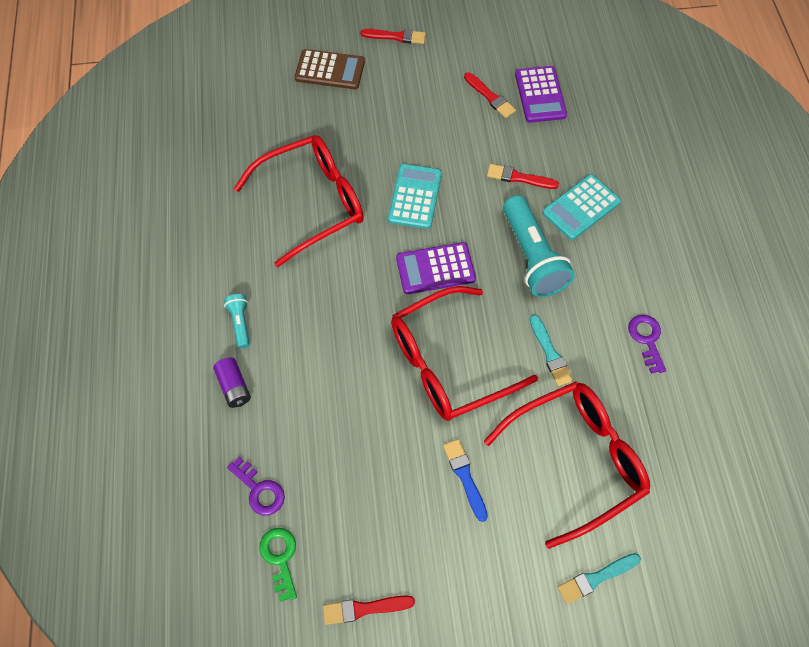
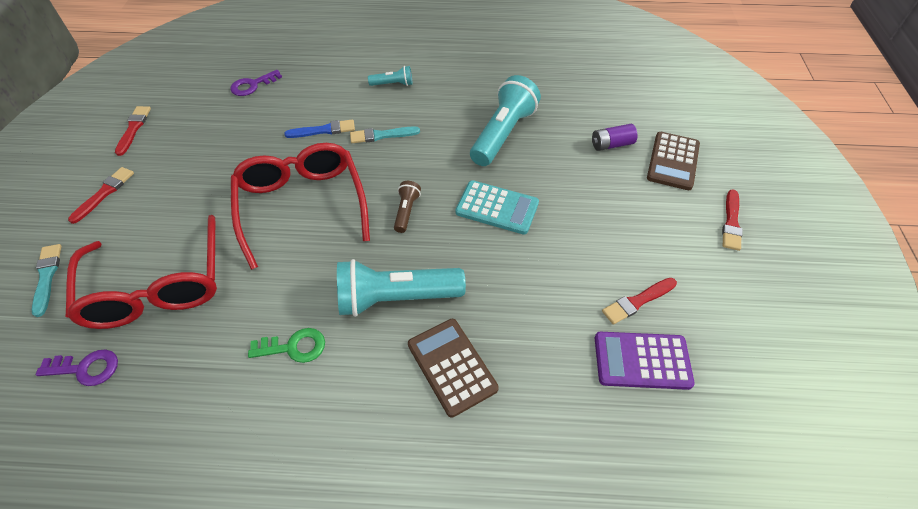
camera: 100 degrees right, 10 degrees down
purple battery [213,358,251,408] -> purple battery moved to [592,124,637,151]
red glasses [234,135,364,267] -> turquoise flashlight [470,75,541,166]
green key [259,528,297,602] -> green key moved to [248,328,325,363]
purple calculator [396,242,476,294] -> brown flashlight [394,181,421,233]
blue brush [443,439,488,522] -> blue brush moved to [284,119,355,138]
red brush [487,164,559,189] -> red brush moved to [68,167,134,224]
turquoise brush [530,314,573,386] -> turquoise brush moved to [350,126,420,143]
turquoise calculator [542,174,621,240] -> brown calculator [408,319,499,418]
purple key [628,315,666,374] -> purple key moved to [36,350,118,386]

